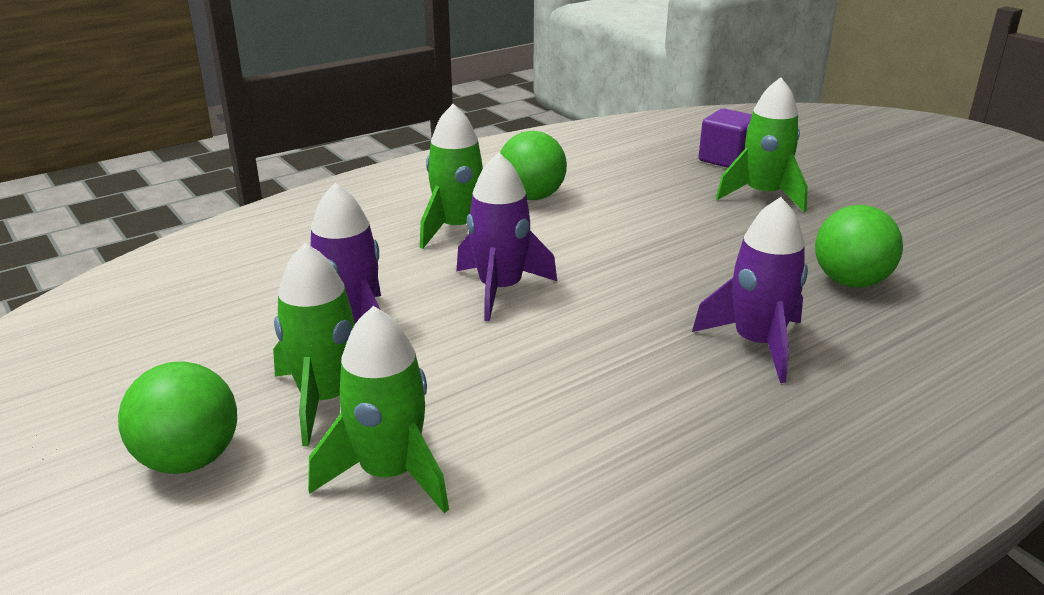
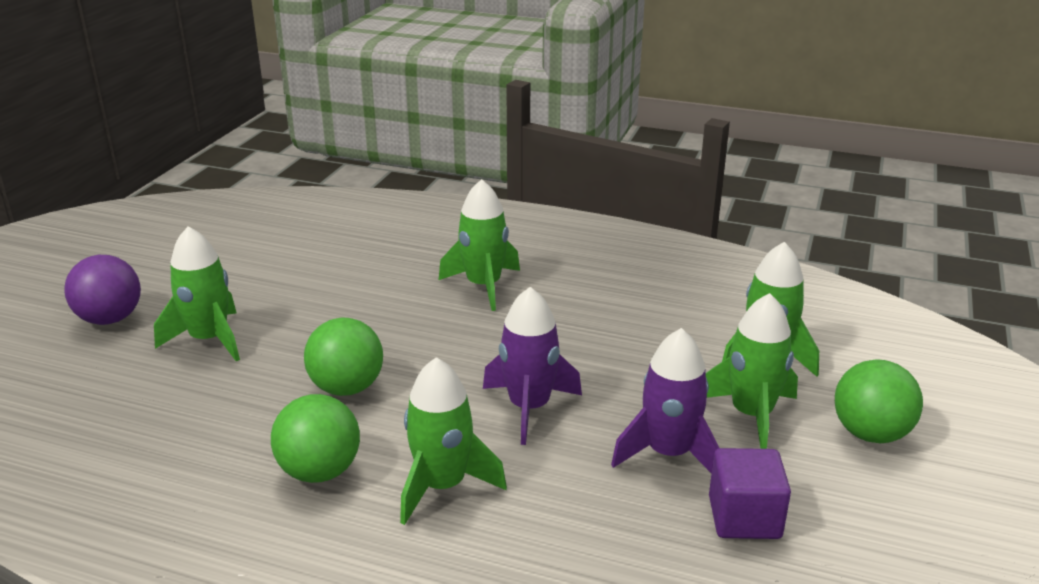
camera: 125 degrees left, 0 degrees up
purple rocket [692,197,808,383] -> green rocket [438,179,520,311]
purple cube [699,108,752,168] -> purple cube moved to [709,448,791,539]
green ball [815,205,903,288] -> green ball moved to [304,318,383,396]
none -> purple ball [64,255,141,325]

